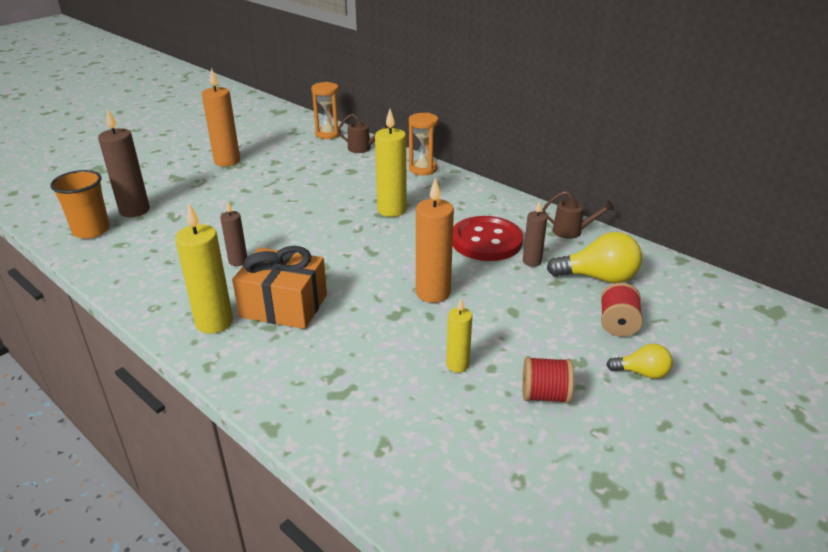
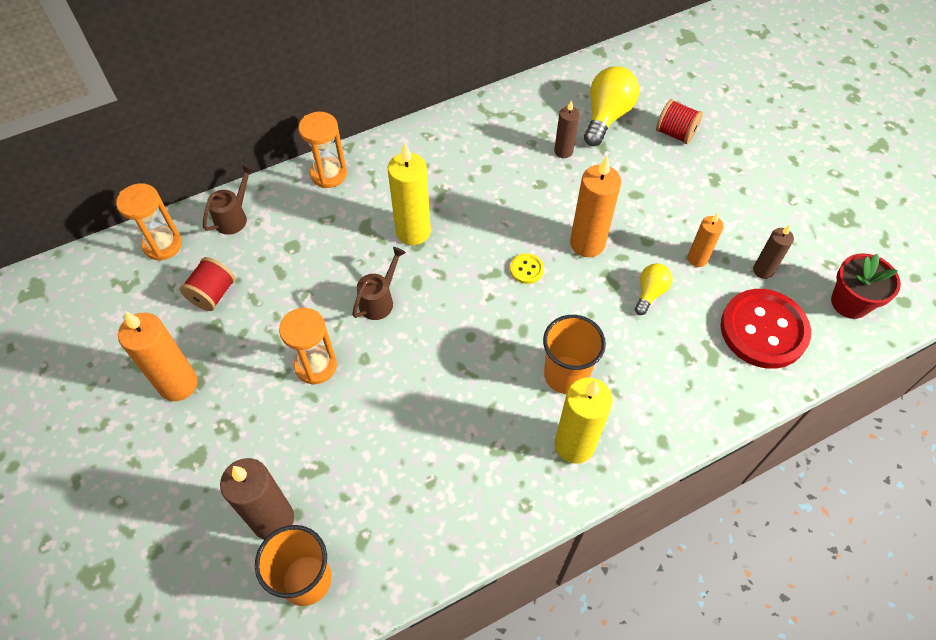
camera: 70 degrees left, 25 degrees up
brown candle [220,200,247,266] -> brown candle moved to [753,225,794,279]
orange gift [232,246,327,329] -> orange cup [543,315,606,394]
yellow candle [446,298,472,373] -> orange candle [688,213,724,267]
red button [452,216,523,261] -> red button moved to [721,289,811,369]
red spool [522,356,574,404] -> red spool moved to [180,257,235,311]
brown watering can [542,191,614,239] -> brown watering can moved to [352,247,406,320]
yellow light bulb [606,344,672,379] -> yellow light bulb moved to [635,263,673,315]
none -> orange hourglass [279,308,337,385]
none -> yellow button [510,253,544,284]
none -> red flower pot [831,253,901,319]

